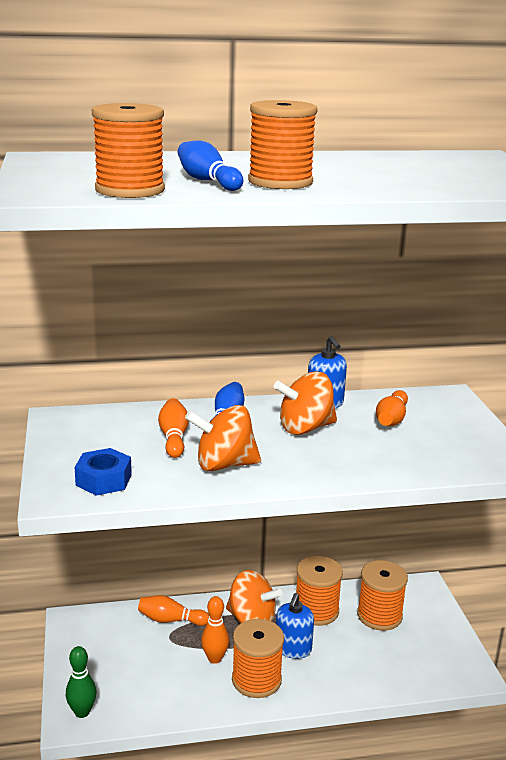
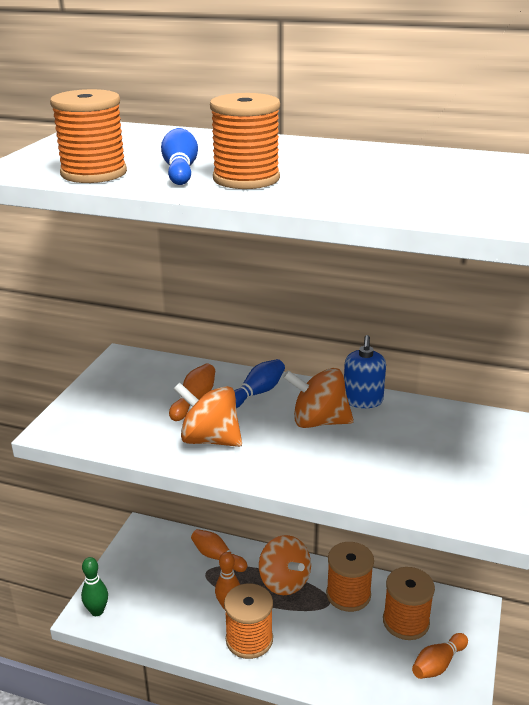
camera: 30 degrees right, 5 degrees up
blue nut [74,448,132,496] -> none
blue soap dispenser [276,593,314,659] -> none
orange bowling pin [376,390,408,426] -> orange bowling pin moved to [412,633,468,679]

